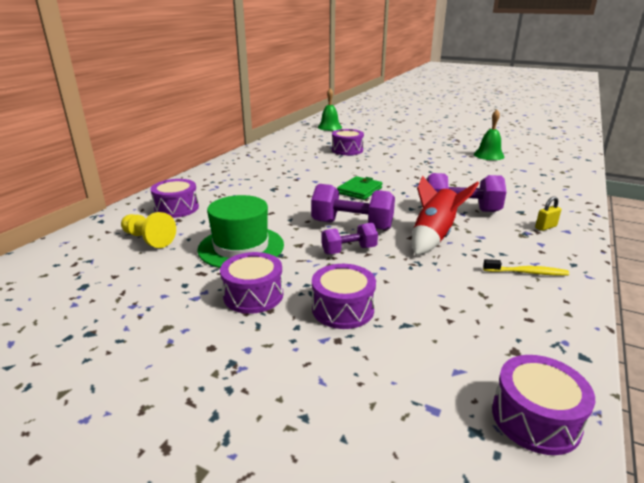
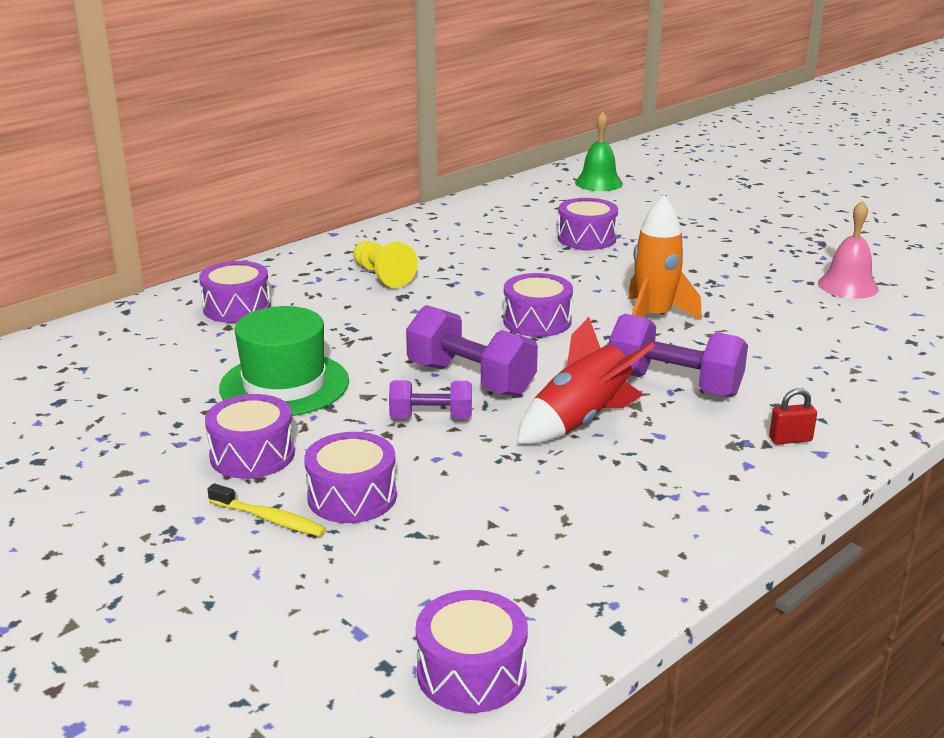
camera: 20 degrees right, 0 degrees up
yellow pawn [121,212,176,248] -> yellow pawn moved to [353,241,418,288]
green wallet [337,176,383,200] -> purple drum [503,273,573,337]
green bell [474,110,505,160] -> pink bell [818,200,879,299]
yellow toothbrush [483,259,569,276] -> yellow toothbrush moved to [207,483,326,536]
yellow padlock [535,197,561,231] -> red padlock [769,388,817,445]
none -> orange rocket [628,195,702,320]

